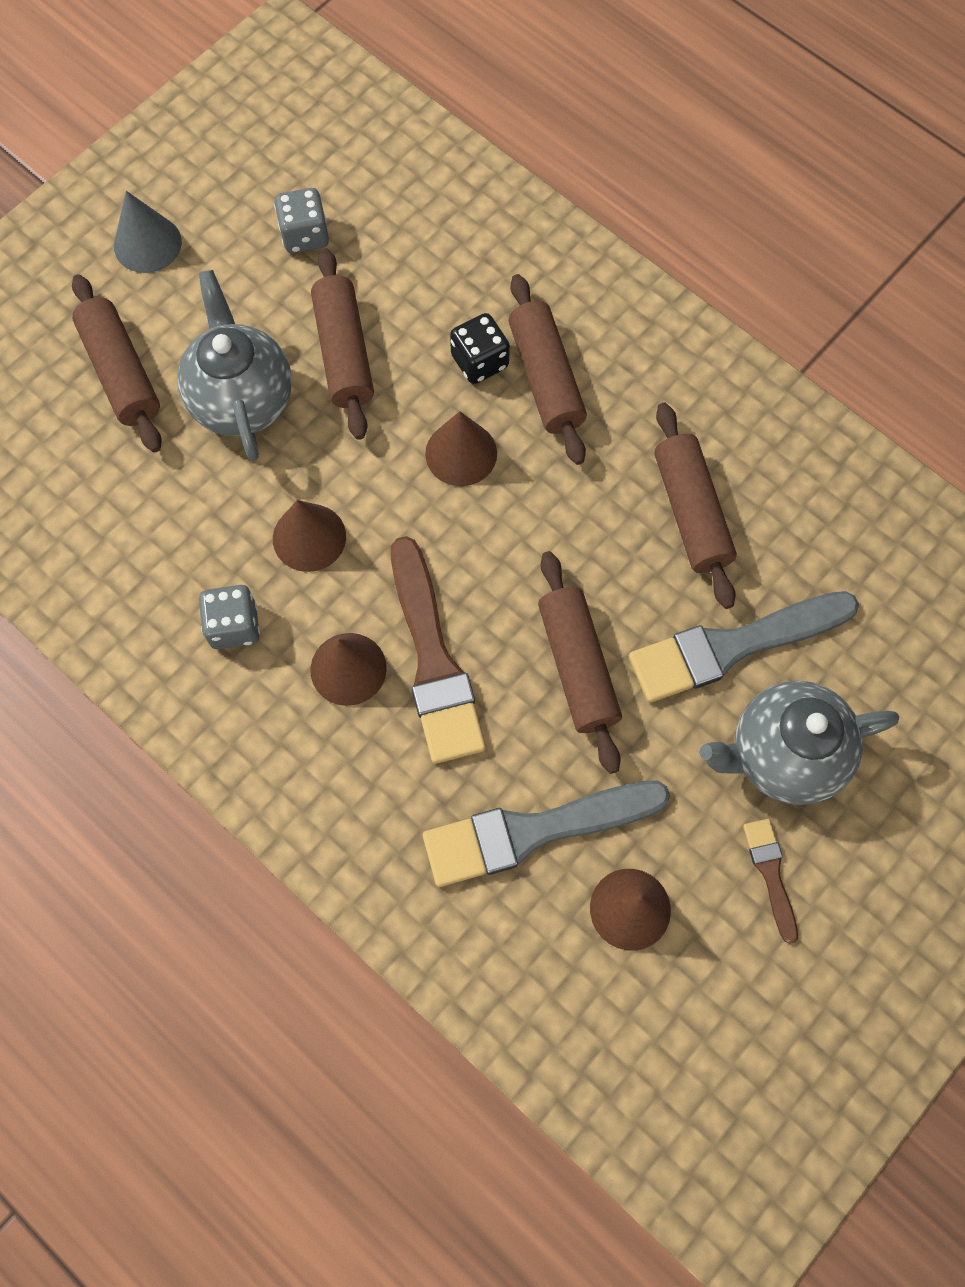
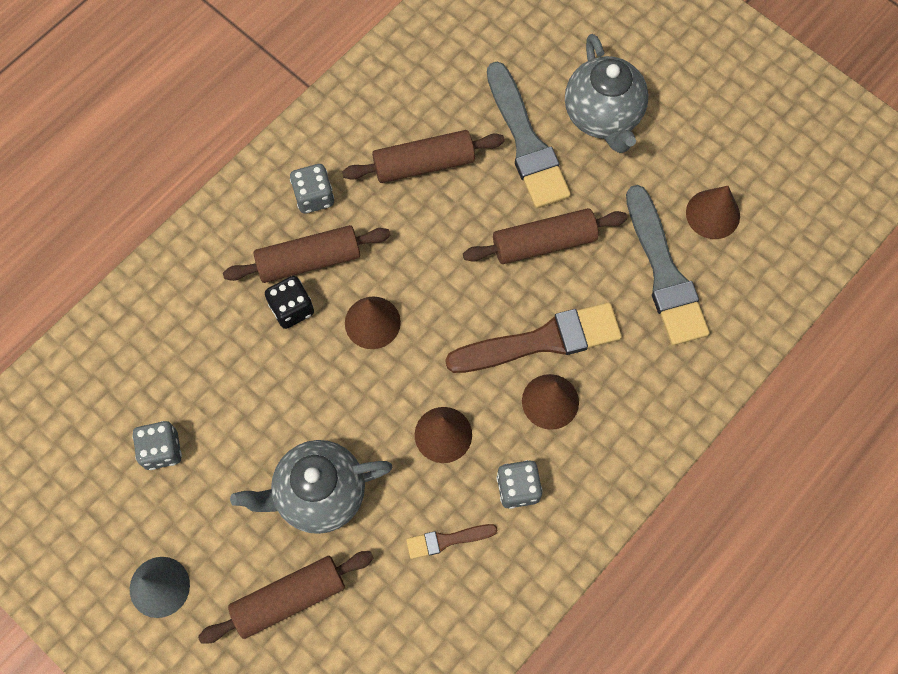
camera: 90 degrees left, 0 degrees up
brown rolling pin [311,248,374,440] -> none
brown brush [743,819,798,944] -> brown brush moved to [406,524,498,559]
none -> grey dice [290,164,334,214]

